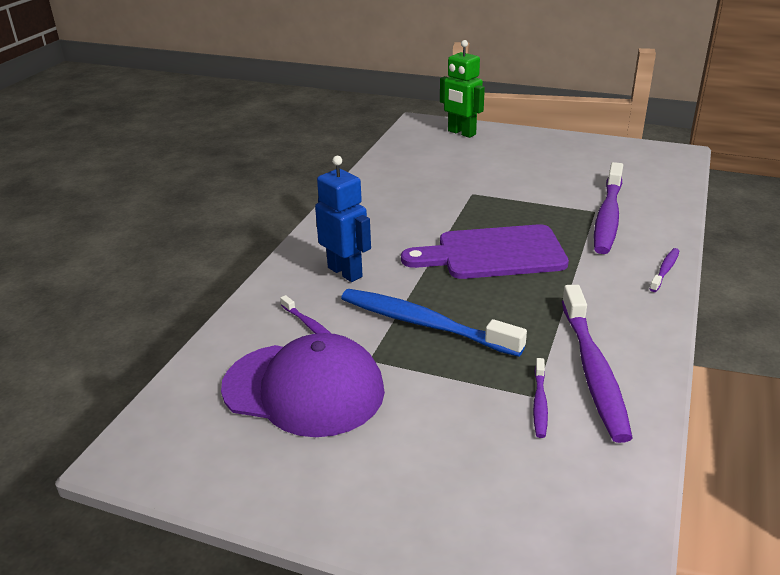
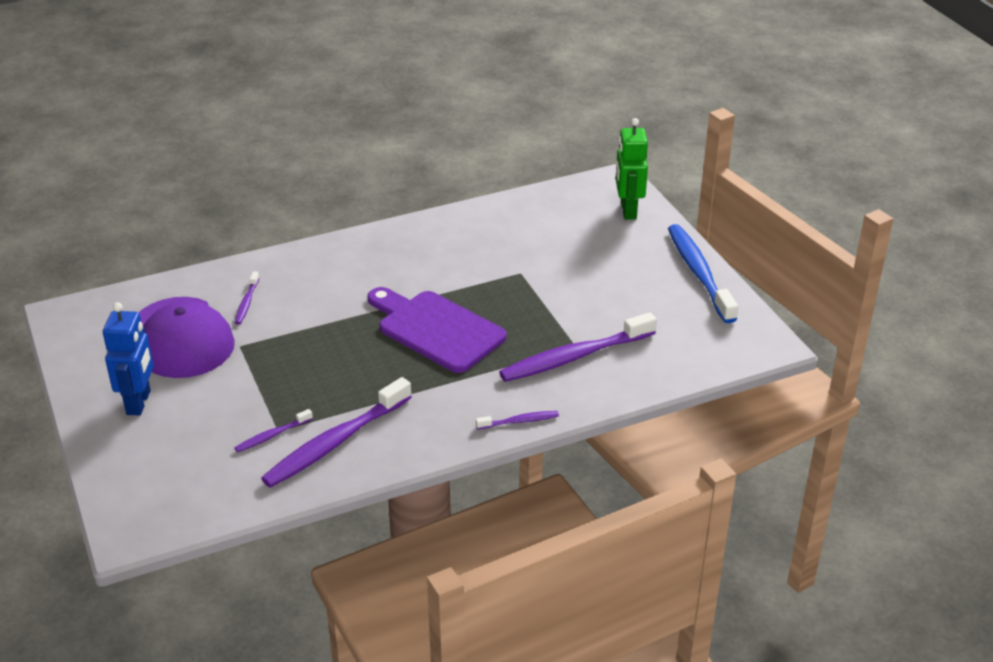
camera: 45 degrees right, 5 degrees up
blue robot [315,156,371,282] -> blue robot moved to [103,302,154,416]
blue toothbrush [341,289,527,357] -> blue toothbrush moved to [668,224,738,323]

